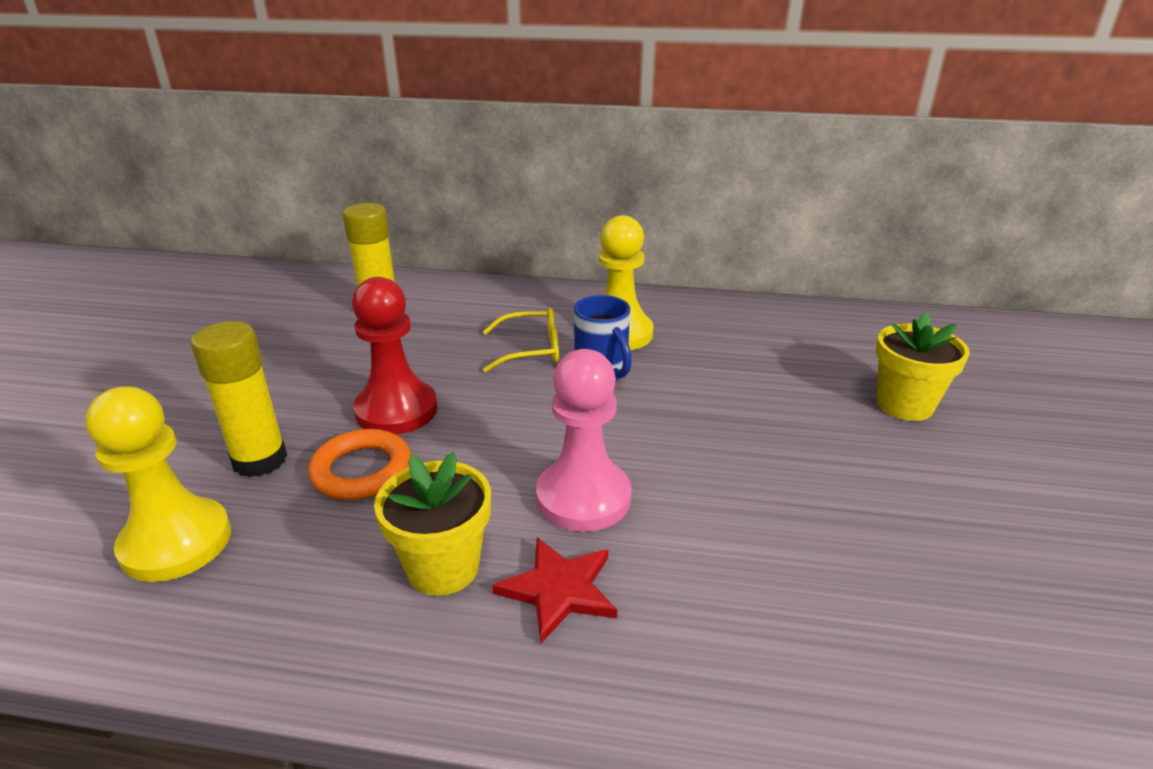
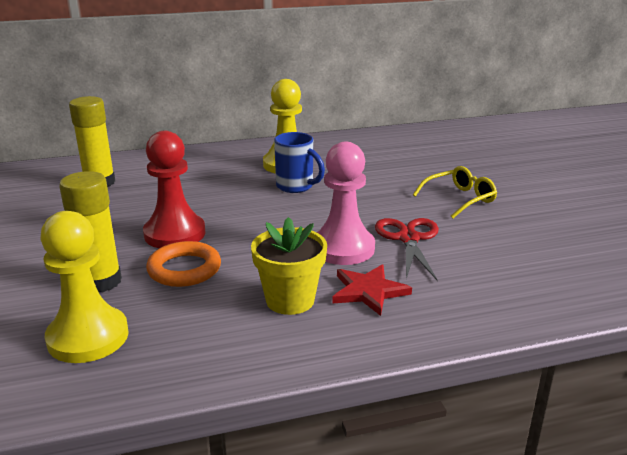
camera: 25 degrees left, 5 degrees down
yellow glasses [483,308,559,373] -> yellow glasses moved to [413,166,497,218]
yellow flower pot [876,311,970,421] -> none
none -> red scissors [375,218,439,281]

